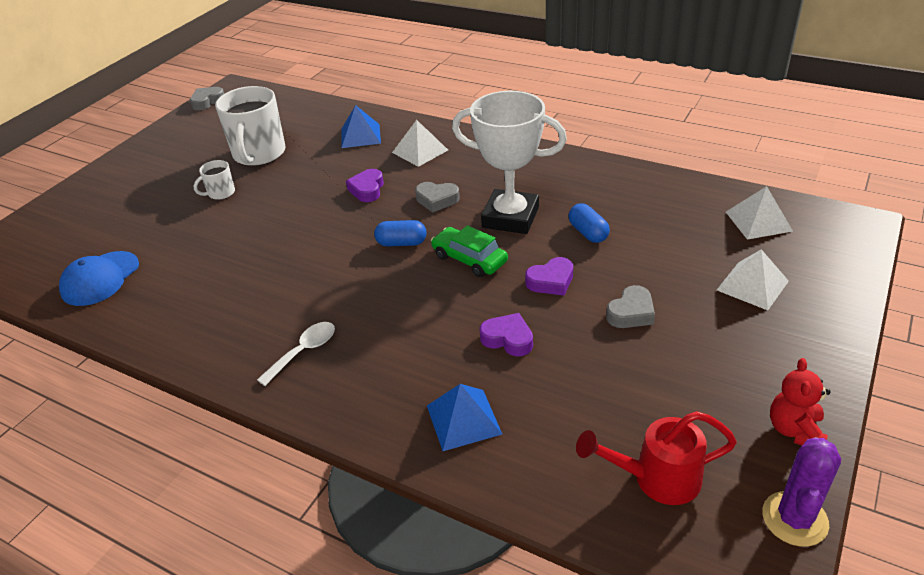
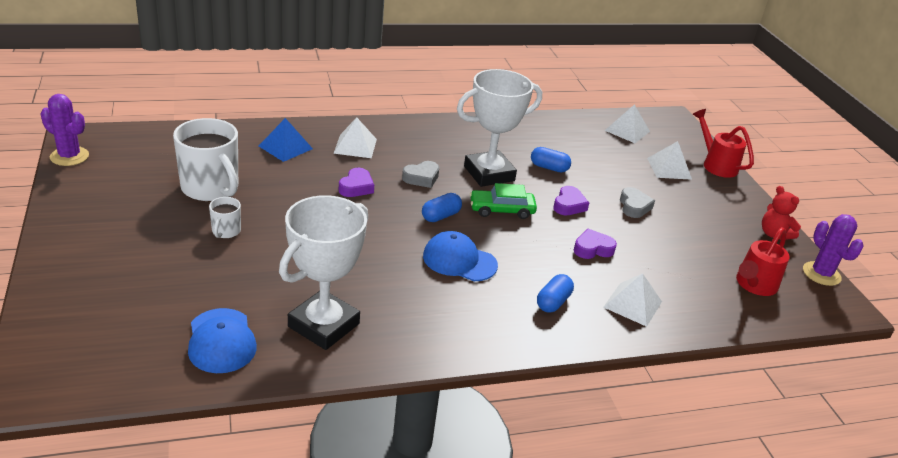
camera: 50 degrees left, 5 degrees down
grey heart [190,87,224,111] -> purple cactus [41,94,89,166]
white spoon [257,322,335,386] -> none
purple heart [346,169,384,202] -> purple heart turned 120 degrees counterclockwise [339,168,374,197]
blue pyramid [427,384,502,451] -> white pyramid [603,273,662,327]
none -> white trophy [279,195,368,350]
none -> blue cap [423,231,498,281]
none -> blue capsule [537,274,574,313]
none -> red watering can [692,109,754,178]

